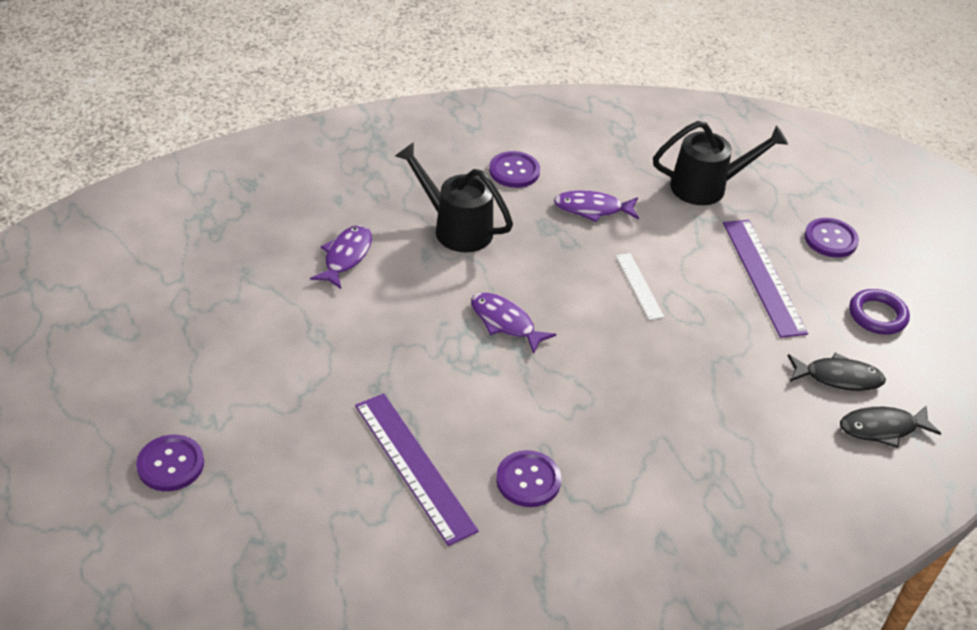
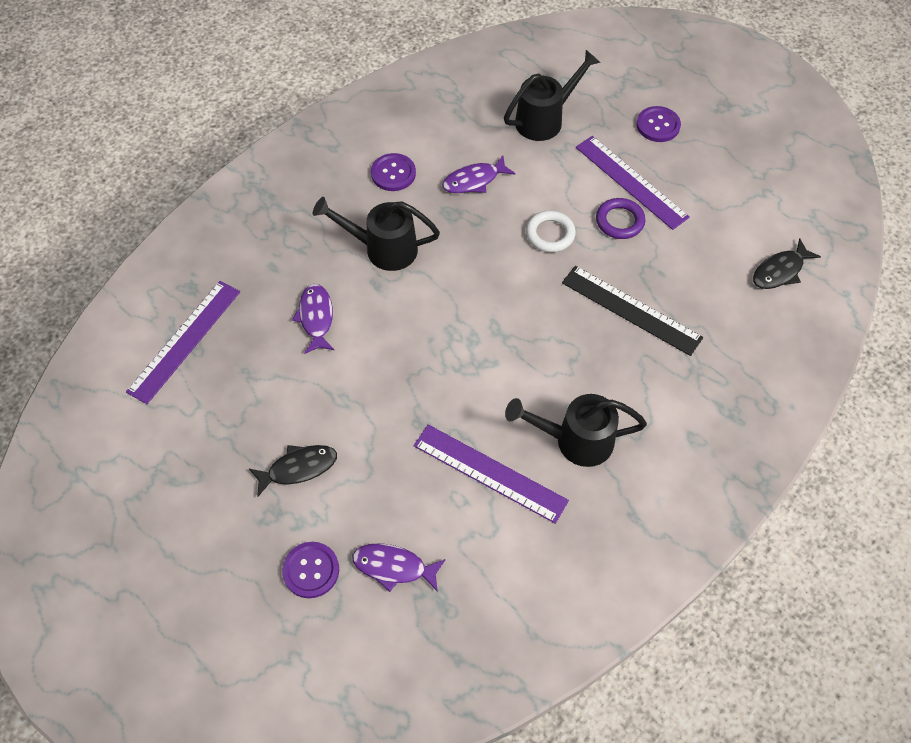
camera: 25 degrees left, 15 degrees up
purple fish [471,293,556,354] -> purple fish moved to [352,543,446,592]
purple button [496,450,561,507] -> black watering can [505,394,647,467]
white ruler [616,253,664,320] -> white ring [526,211,576,252]
black fish [788,352,886,391] -> black fish moved to [249,445,337,497]
purple ring [849,289,910,335] -> purple ring moved to [596,198,646,239]
none -> purple ruler [126,281,240,404]
none -> black ruler [562,266,703,356]

